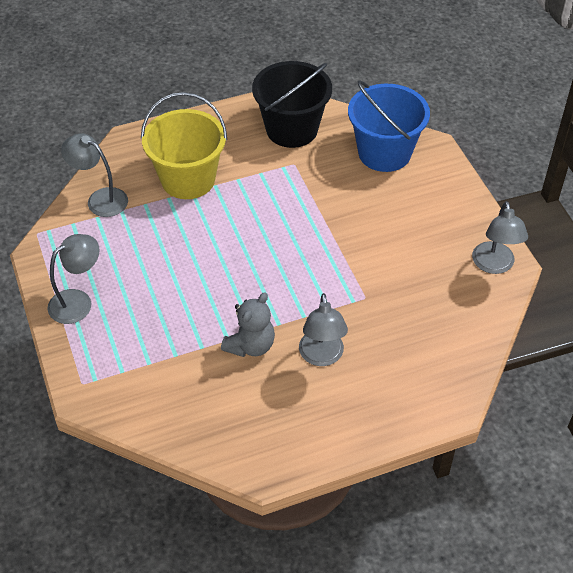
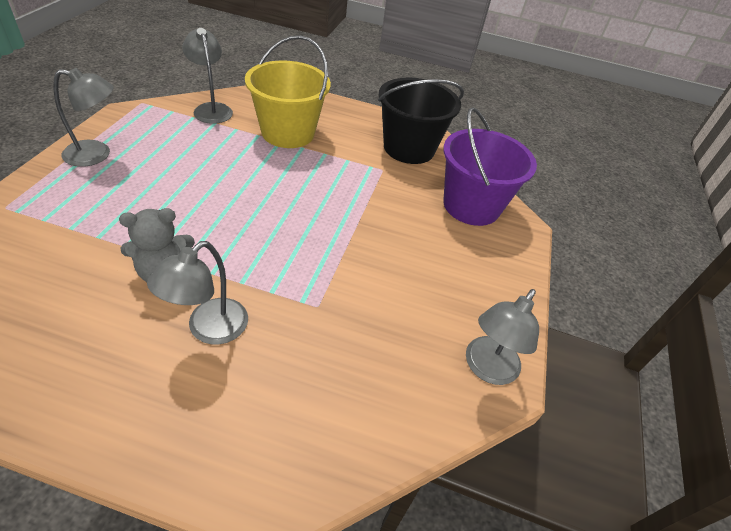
camera: 30 degrees right, 5 degrees down
blue bucket [348,81,430,172] -> purple bucket [443,107,537,226]

